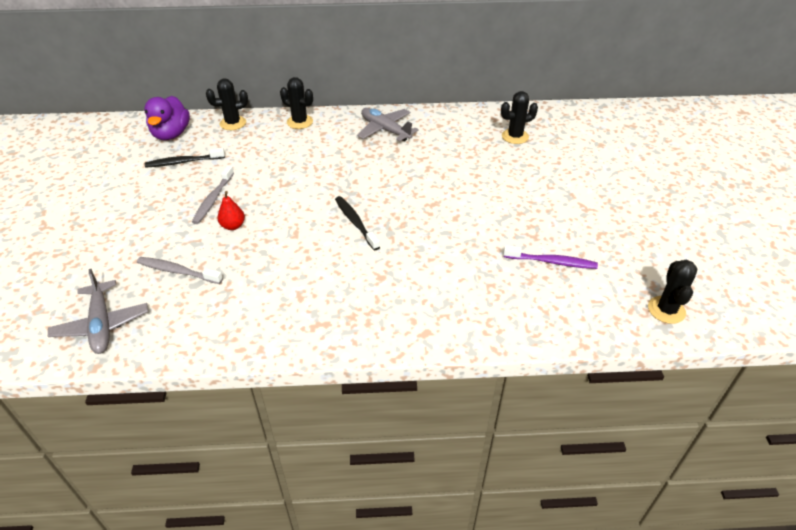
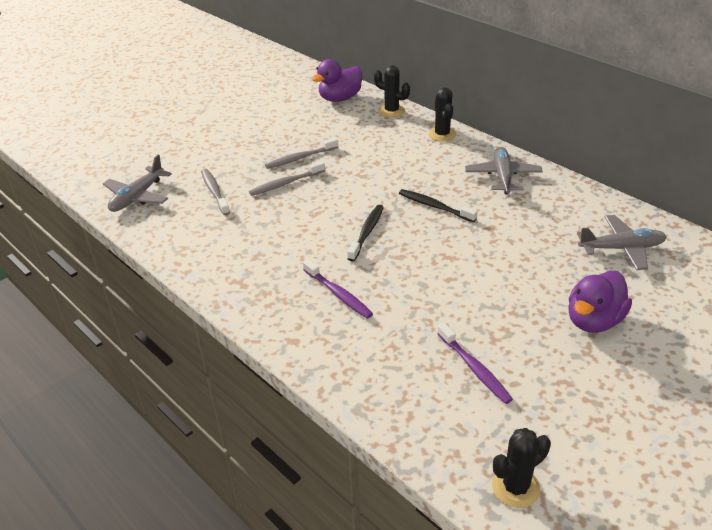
camera: 50 degrees right, 5 degrees down
black toothbrush [145,147,225,168] -> black toothbrush moved to [399,189,477,222]
red pear [217,191,245,230] -> grey toothbrush [249,161,325,196]
black cactus [501,91,538,144] -> grey plane [577,215,667,270]
none -> purple toothbrush [303,259,373,319]
none -> purple duck [568,271,632,333]

